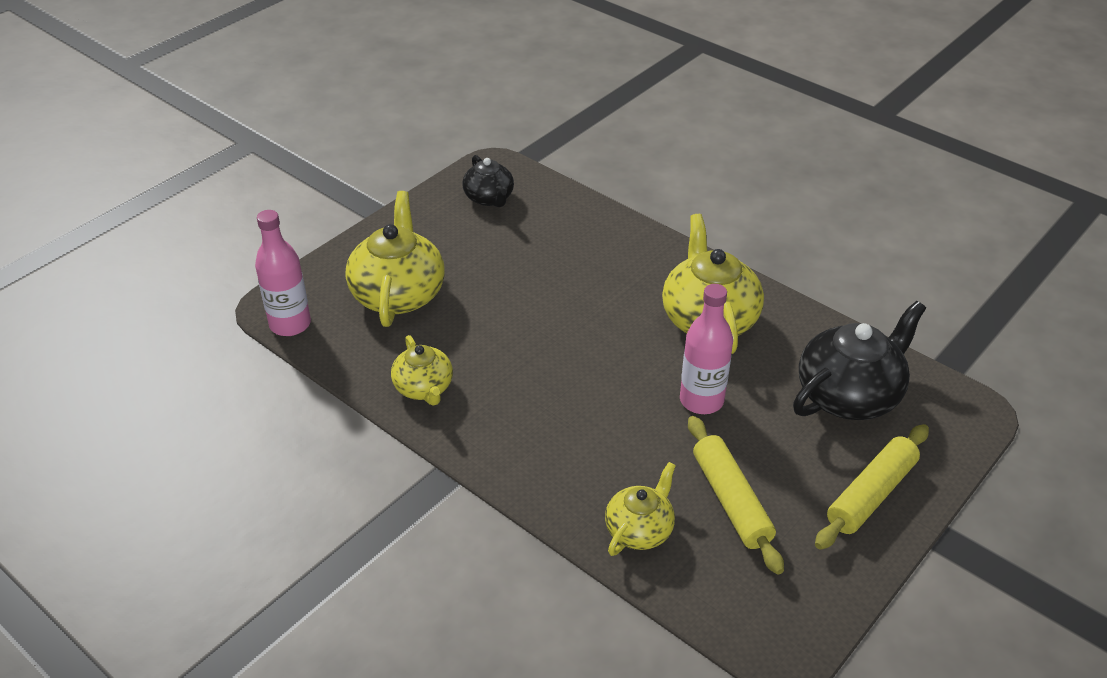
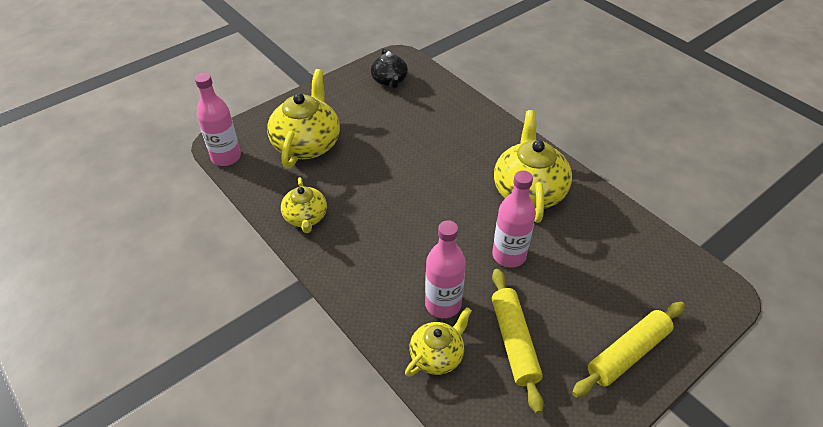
camera: 10 degrees right, 5 degrees up
black teapot [793,301,926,420] -> none
none -> pink bottle [425,220,466,318]

